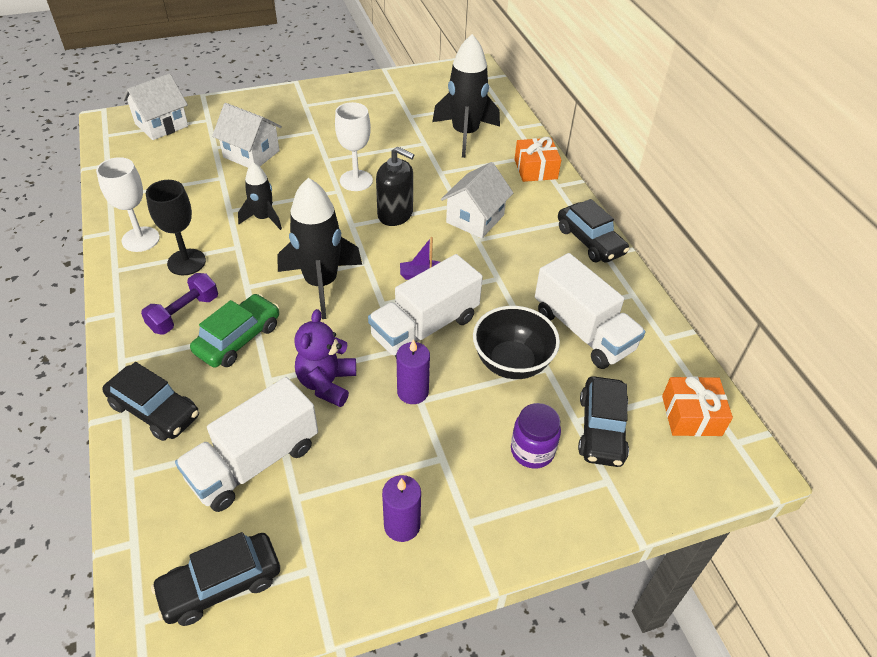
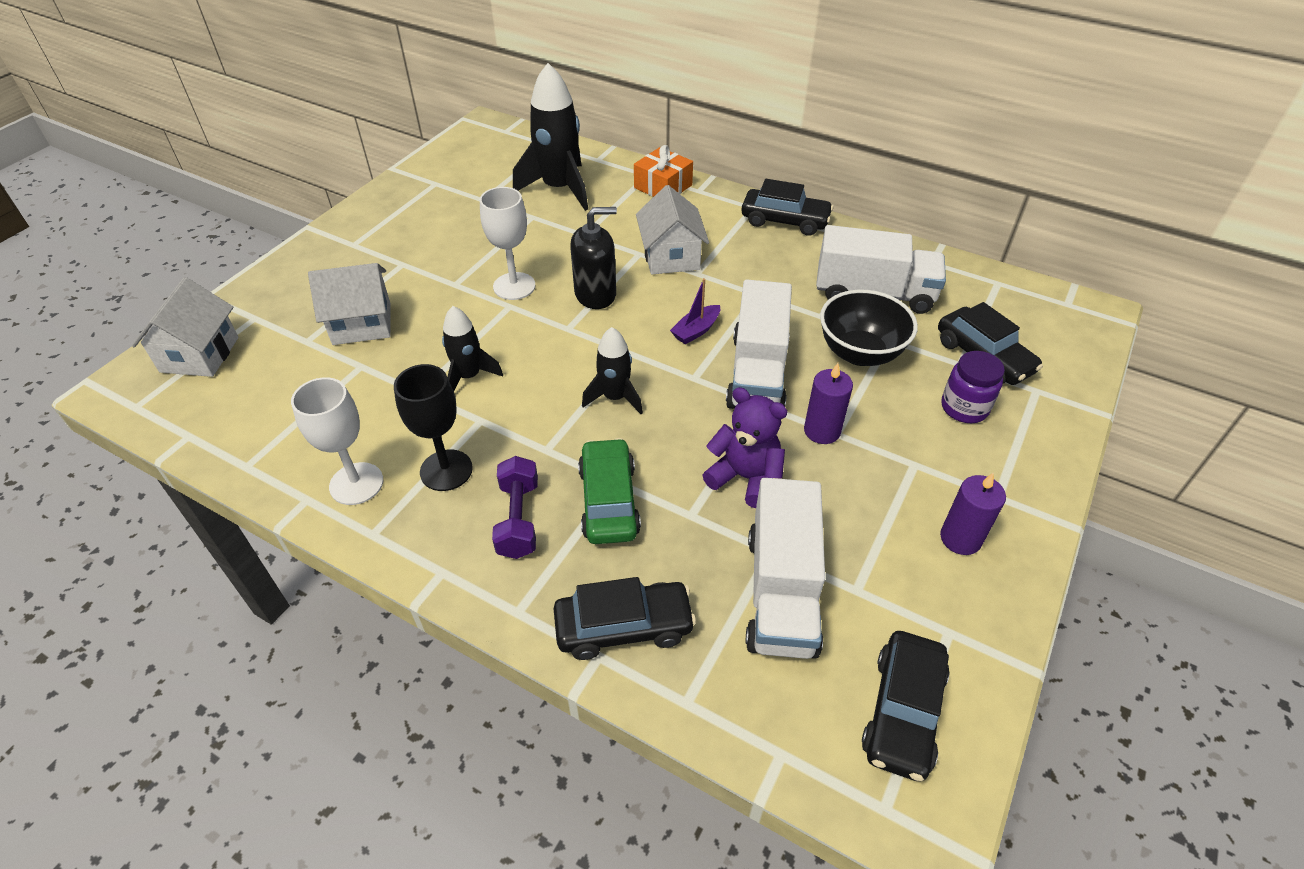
camera: 40 degrees left, 0 degrees up
black rocket [277,178,362,319] -> black rocket [582,327,643,414], size x0.57
purple teddy bear [294,309,356,407] -> purple teddy bear turned 150 degrees clockwise [703,387,787,508]
orange gift [662,376,733,436] -> none

